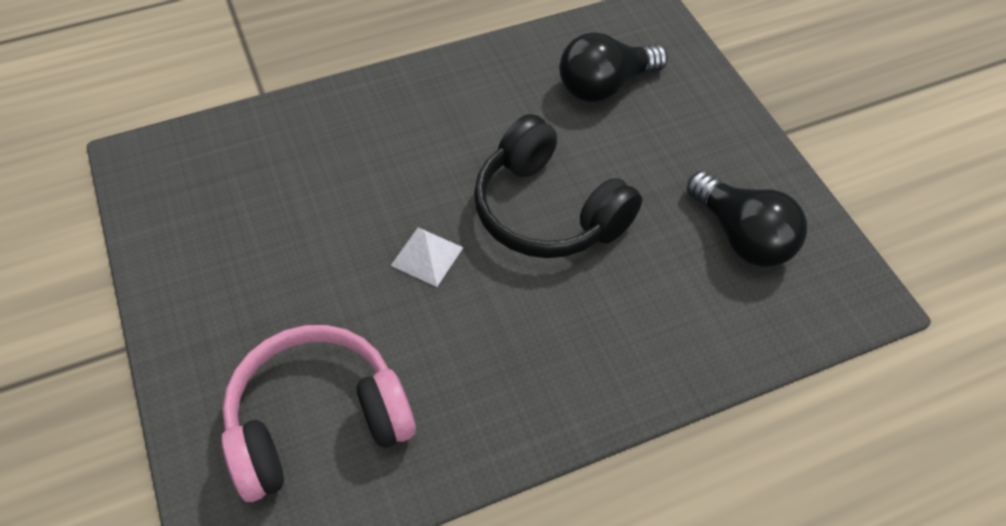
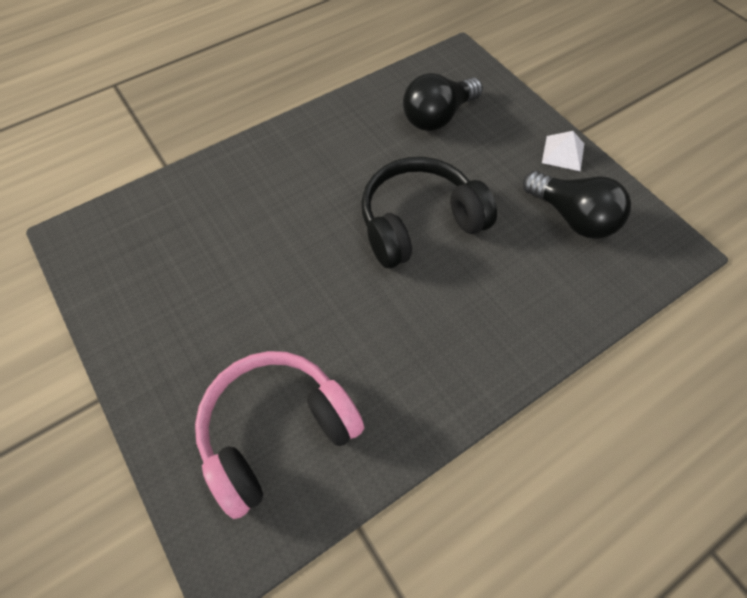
camera: 10 degrees left, 5 degrees up
white pyramid [391,227,464,287] -> white pyramid moved to [542,131,584,171]
black headphones [474,114,642,258] -> black headphones turned 120 degrees clockwise [362,157,497,268]

